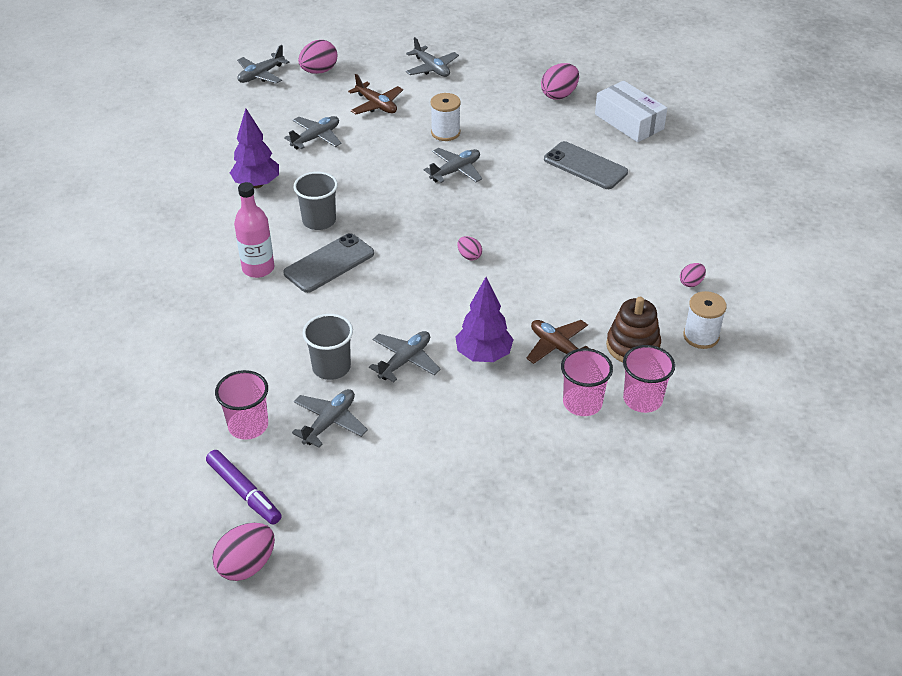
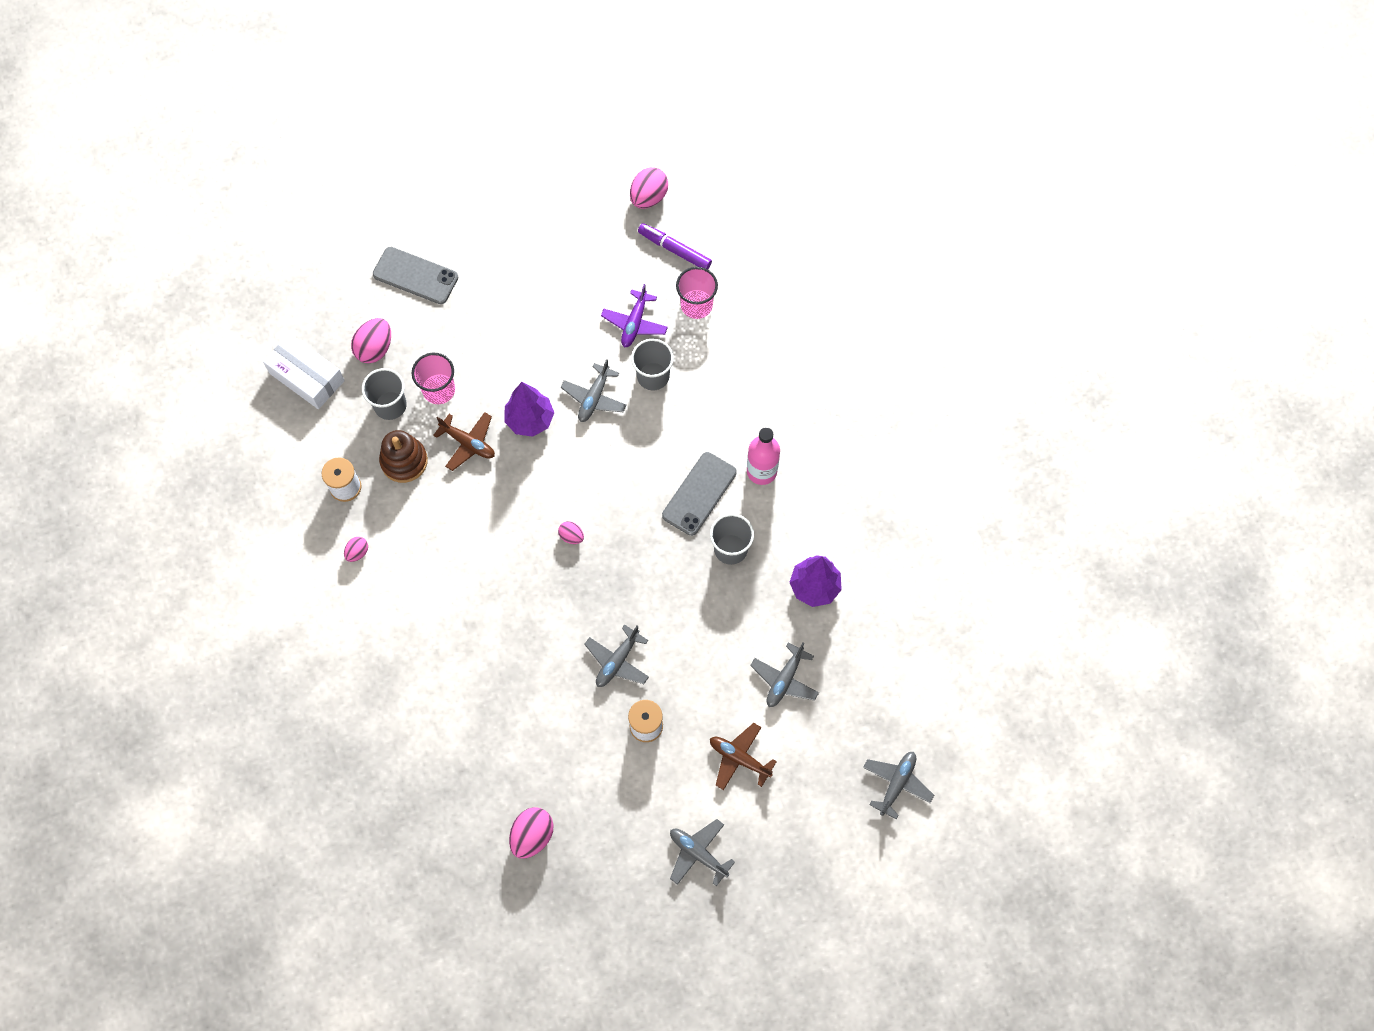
camera: 165 degrees right, 25 degrees up
grey plane [292,389,368,448] -> purple plane [601,284,668,347]
pink egg [298,40,337,74] -> pink egg moved to [351,318,391,363]
grey phone [544,141,628,189] -> grey phone moved to [373,247,458,304]
white box [595,81,667,142] -> white box moved to [263,333,345,409]
pink cup [623,345,675,413] -> grey cup [362,368,407,420]

